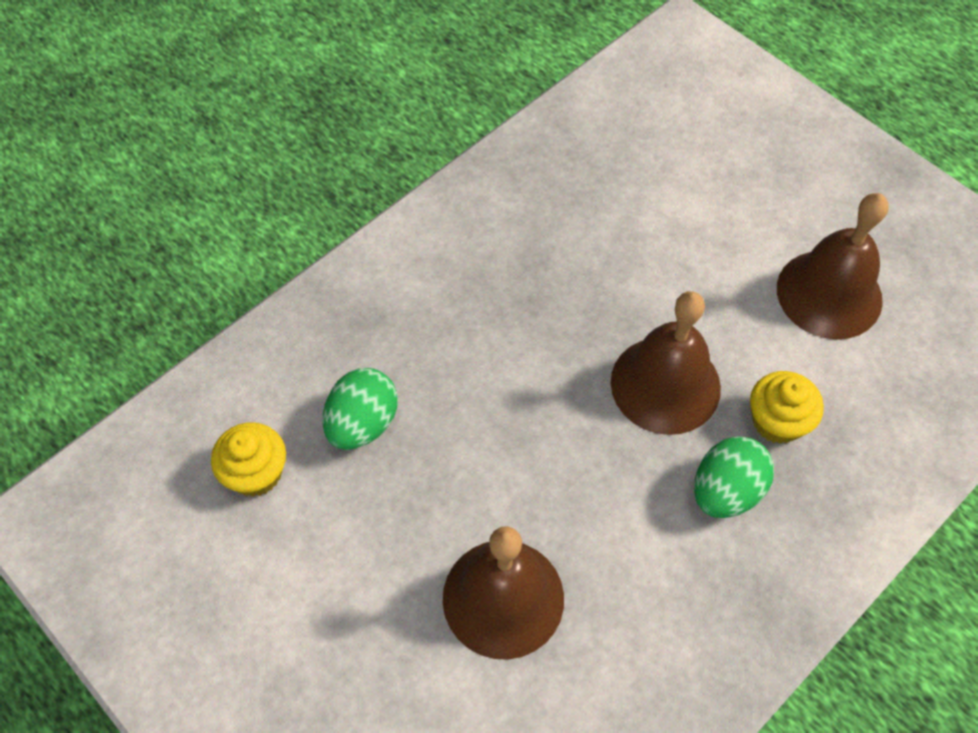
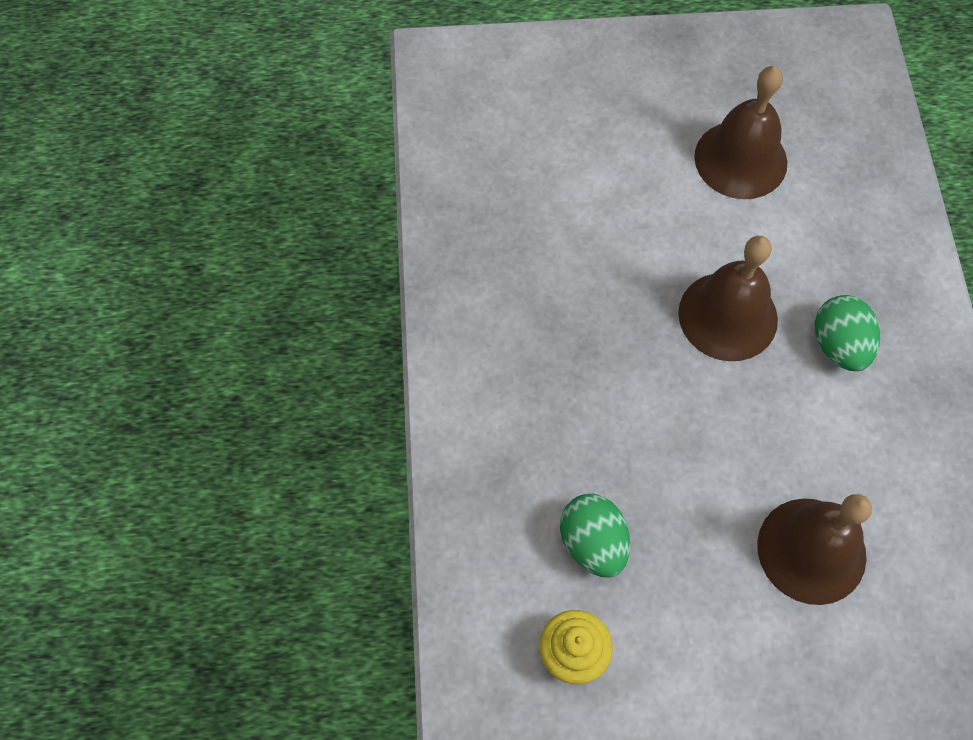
camera: 50 degrees left, 5 degrees up
yellow cupcake [750,371,824,444] -> none

